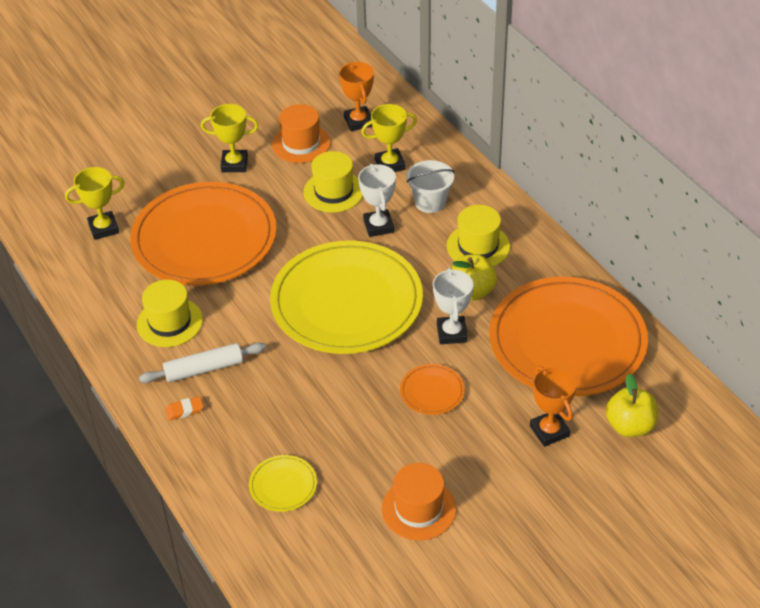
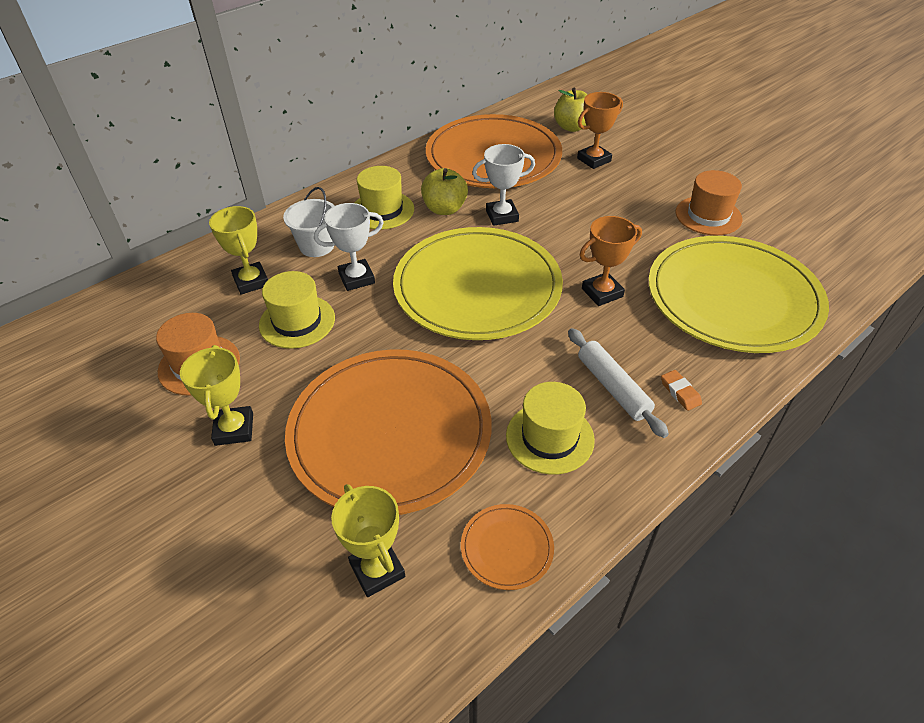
camera: 100 degrees left, 0 degrees up
yellow plate [249,455,317,512] -> yellow plate [648,236,829,353], size x2.49
orange trophy [339,62,374,131] -> orange trophy moved to [580,216,642,306]
orange plate [400,364,465,415] -> orange plate moved to [461,504,554,590]

